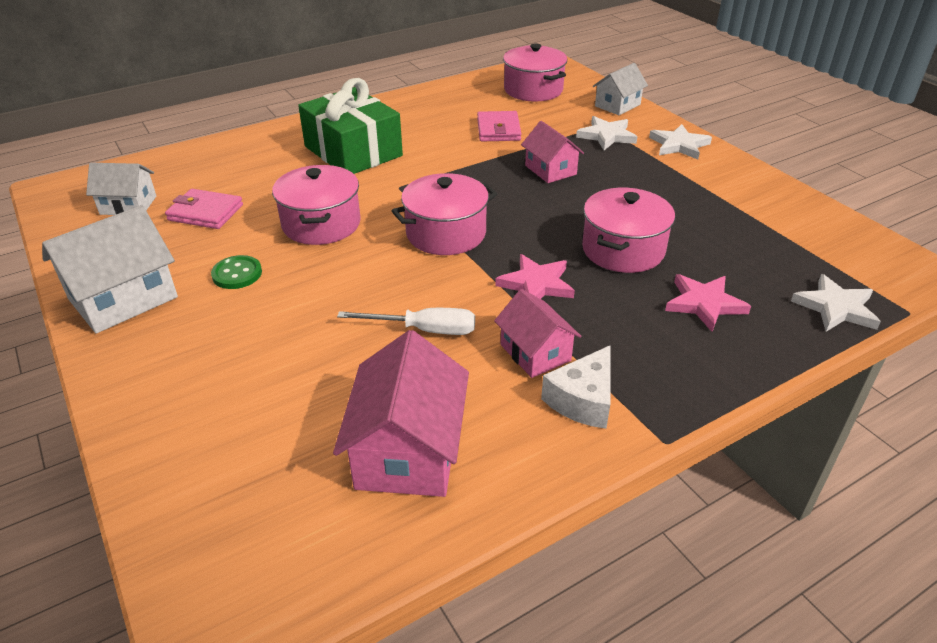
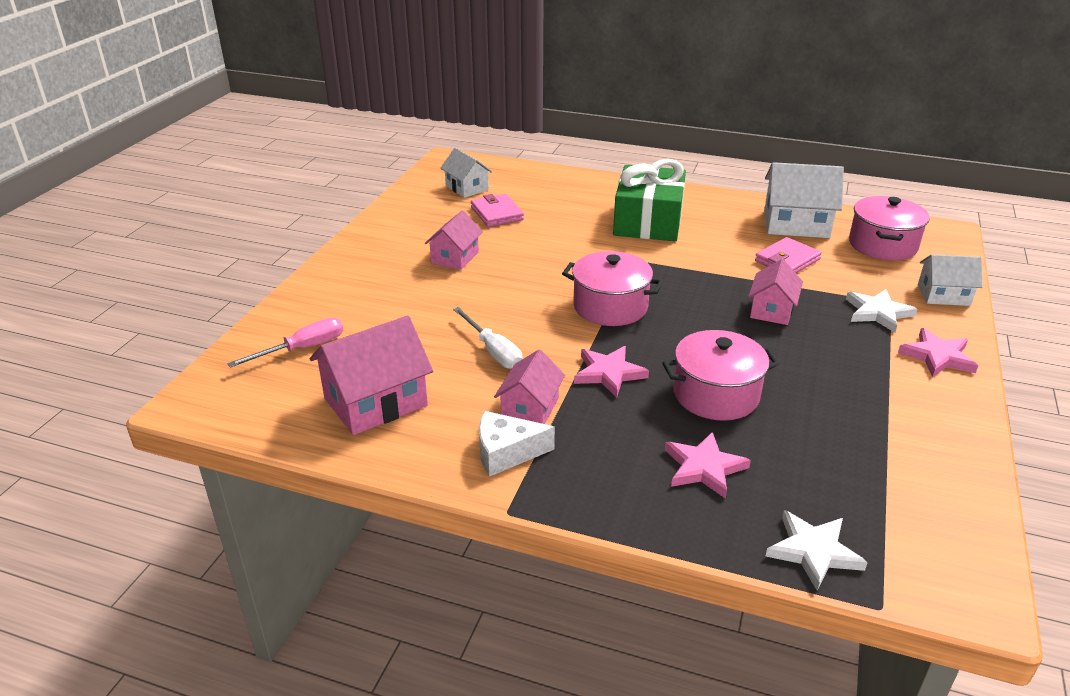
camera: 50 degrees right, 5 degrees down
white house [42,205,178,333] -> white house moved to [764,162,844,238]
green button [211,255,262,289] -> pink house [425,210,483,270]
pink pot [272,165,361,245] -> none
white star [649,124,712,159] -> pink star [898,328,978,377]
none -> pink screwdriver [227,318,343,368]

